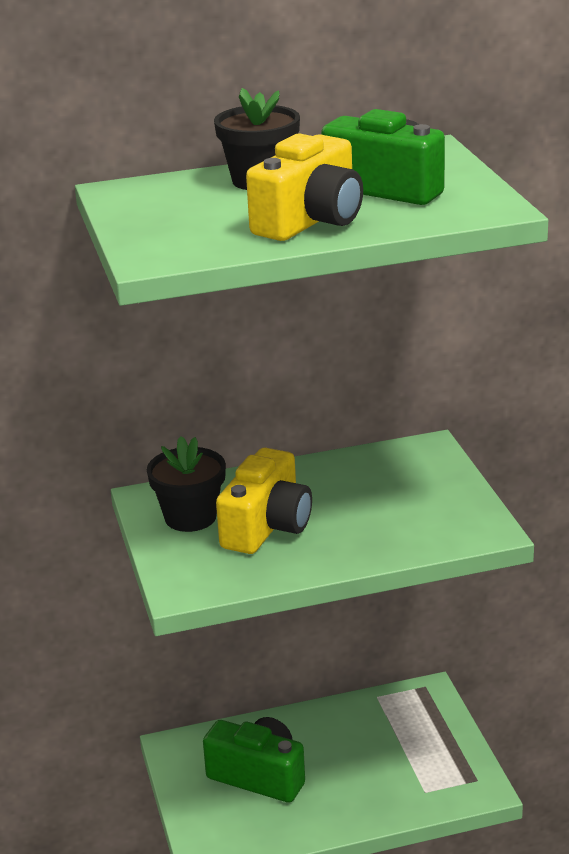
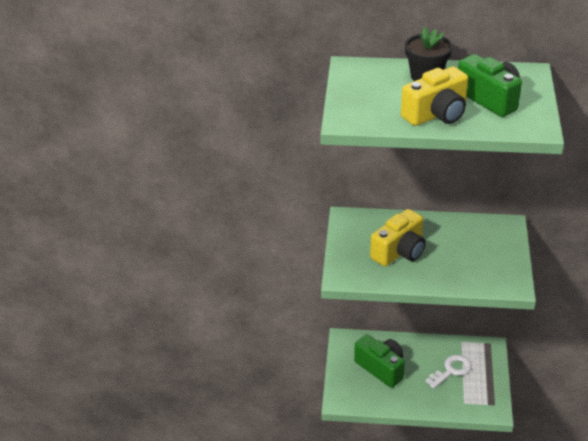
camera: 20 degrees right, 10 degrees up
black flower pot [147,436,226,532] -> none
none -> white key [425,355,472,389]

